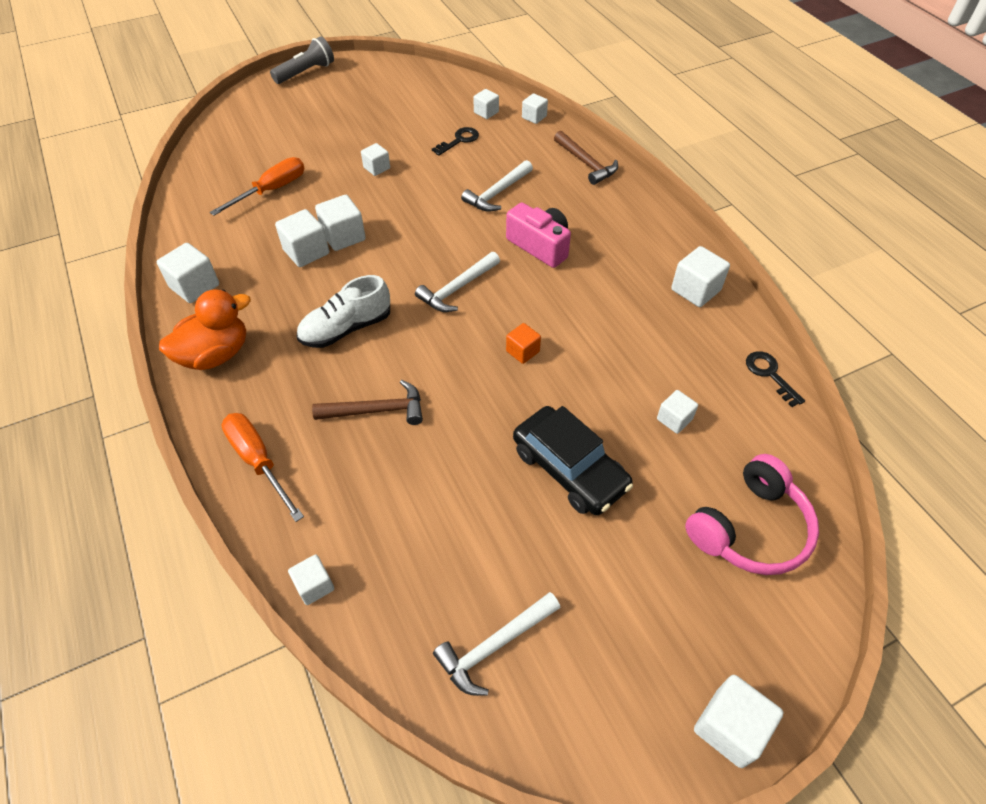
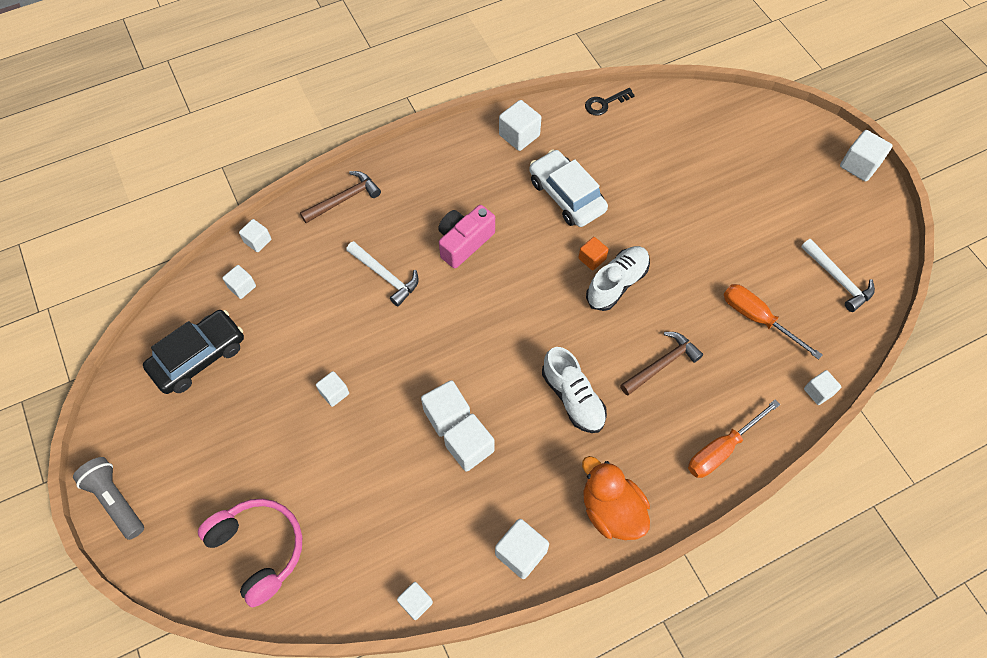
camera: 90 degrees left, 10 degrees up
orange screwdriver [210,157,305,216] -> orange screwdriver moved to [724,284,823,360]
brown hammer [312,380,423,425] -> brown hammer turned 60 degrees clockwise [620,332,703,396]
white hammer [415,252,500,312] -> none
black key [432,127,479,156] -> none
black car [513,406,633,515] -> black car moved to [143,310,244,394]
white cube [657,390,698,434] -> white cube moved to [397,582,433,620]
pink headphones [685,454,819,575] -> pink headphones moved to [198,499,302,607]
none -> white car [529,150,608,227]
none -> white shoe [586,246,650,311]

